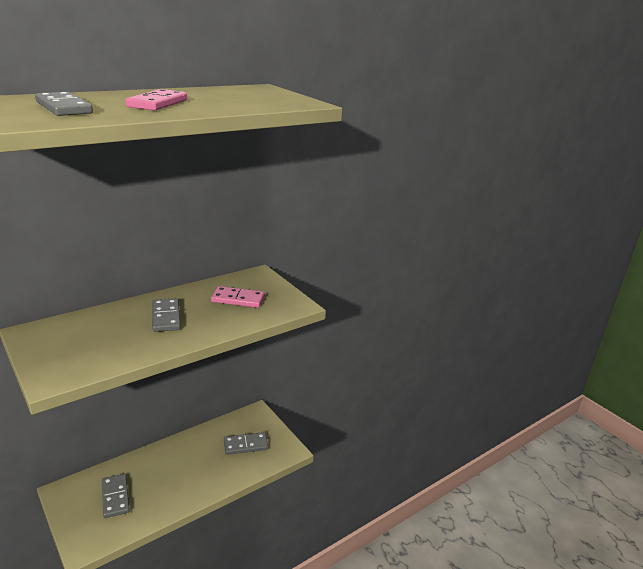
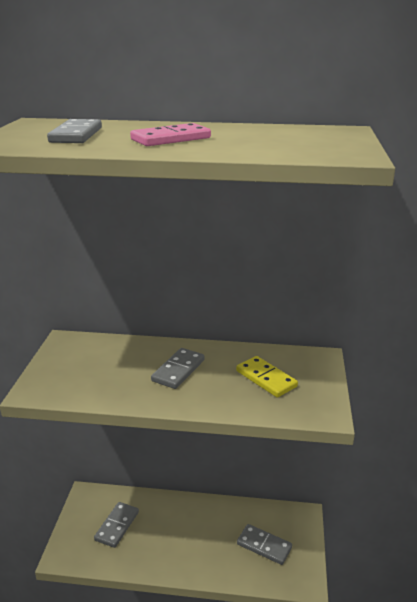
camera: 45 degrees right, 0 degrees up
pink domino [211,286,265,308] -> yellow domino [236,356,298,397]

